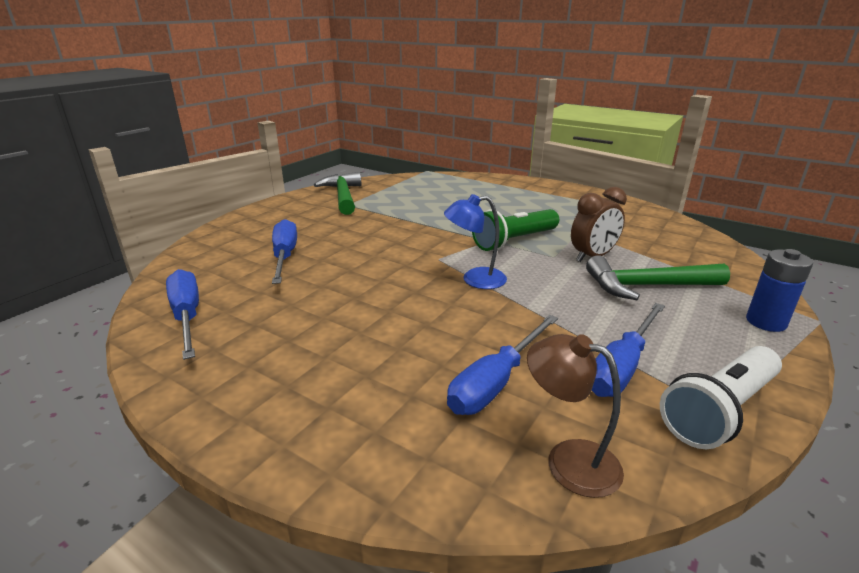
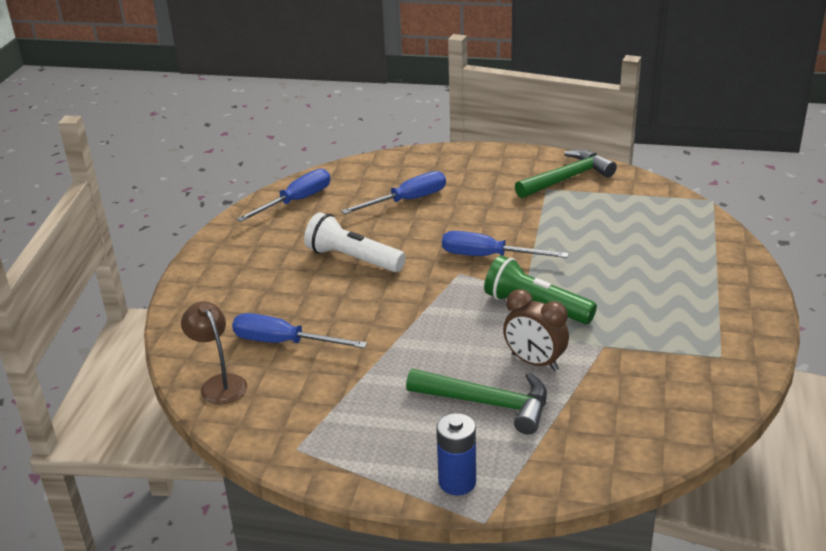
camera: 70 degrees right, 5 degrees up
blue lamp [444,194,507,289] -> none
brown lamp [527,334,624,498] -> brown lamp turned 45 degrees counterclockwise [181,301,247,404]
green hammer [586,255,730,300] -> green hammer turned 135 degrees clockwise [406,369,547,435]
blue screwdriver [592,303,665,397] -> blue screwdriver moved to [442,231,569,258]
white flashlight [660,346,782,449] -> white flashlight moved to [304,212,406,272]

